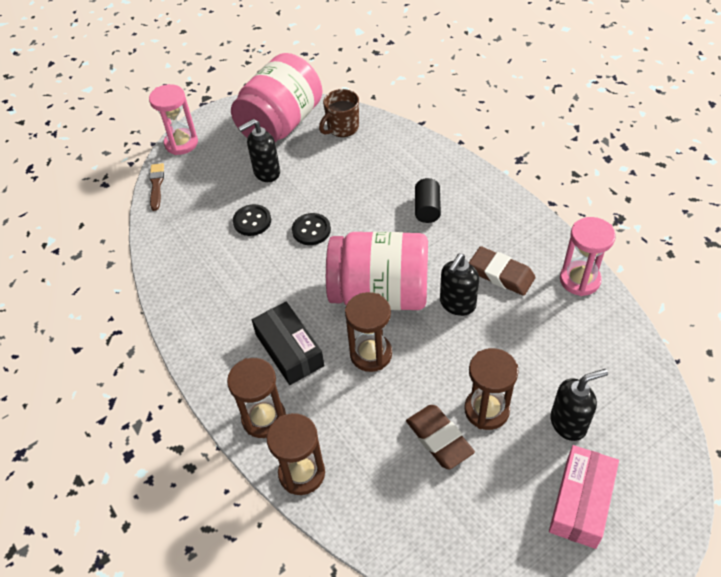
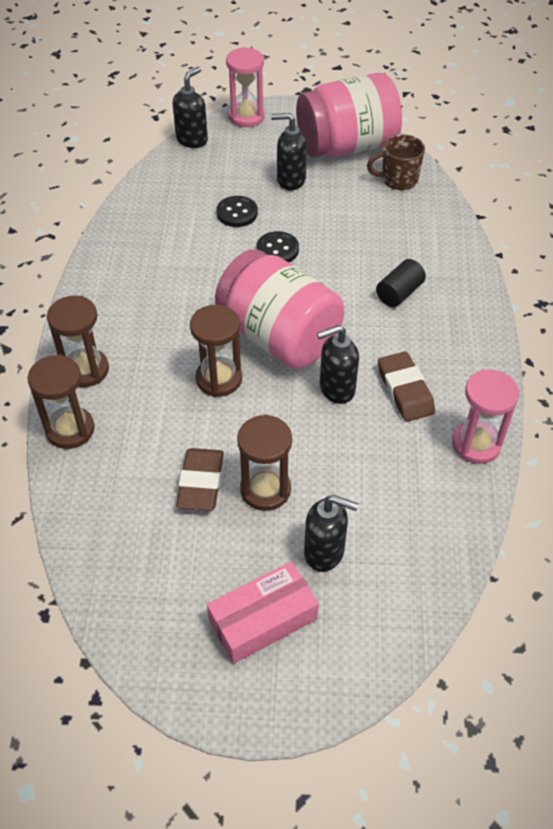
camera: 35 degrees right, 0 degrees up
brown brush [149,163,164,211] -> black soap dispenser [173,67,208,148]
black box [252,302,324,385] -> none

